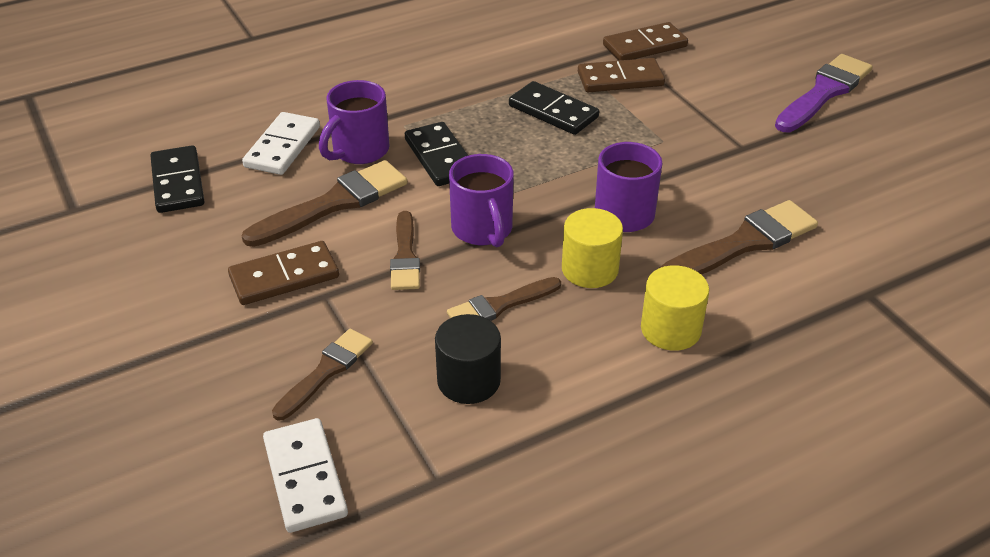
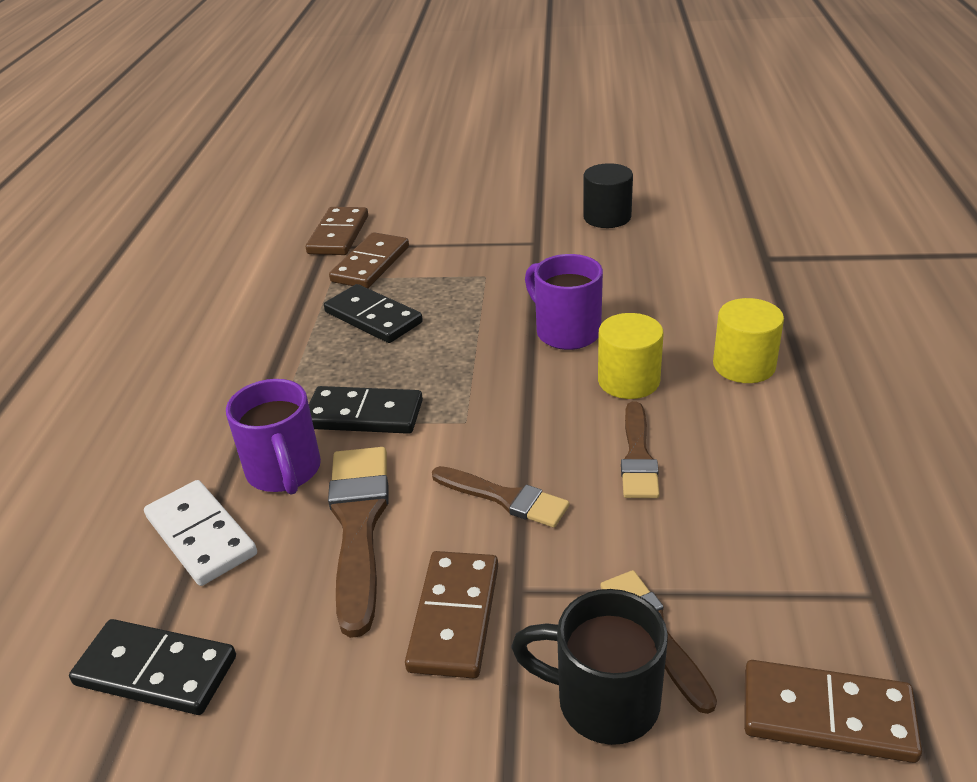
camera: 55 degrees left, 5 degrees down
white domino [263,418,348,533] -> brown domino [744,660,922,763]
black cylinder [435,314,501,404] -> black cylinder moved to [583,163,633,228]
purple mug [449,154,514,248] -> none
black domino [509,81,599,135] -> black domino turned 60 degrees clockwise [324,284,423,343]
brown brush [660,200,818,275] -> none
purple brush [775,54,873,132] -> none
none -> black mug [511,589,668,745]

